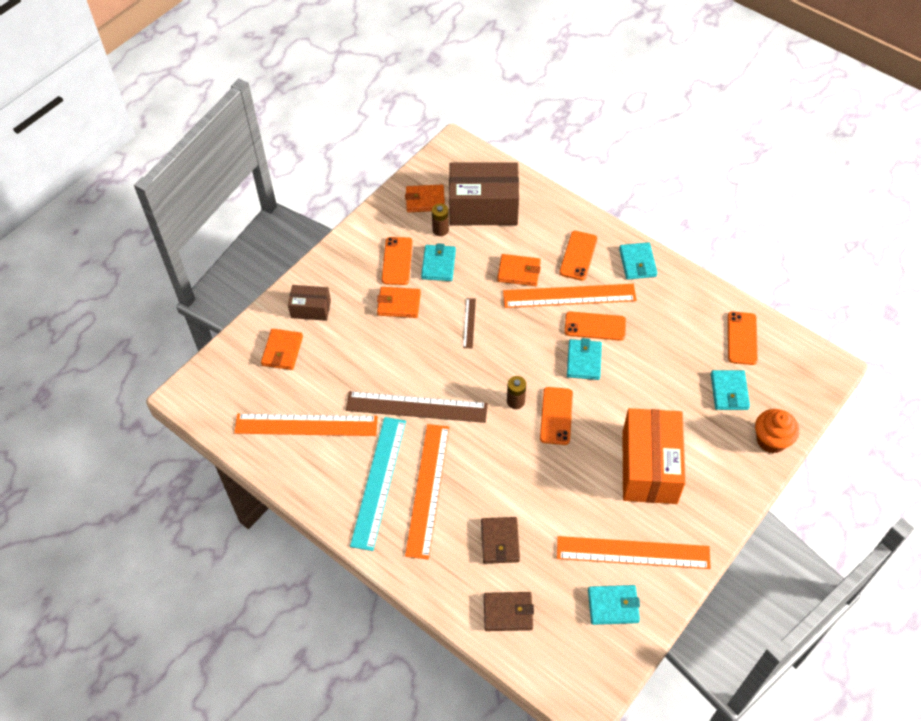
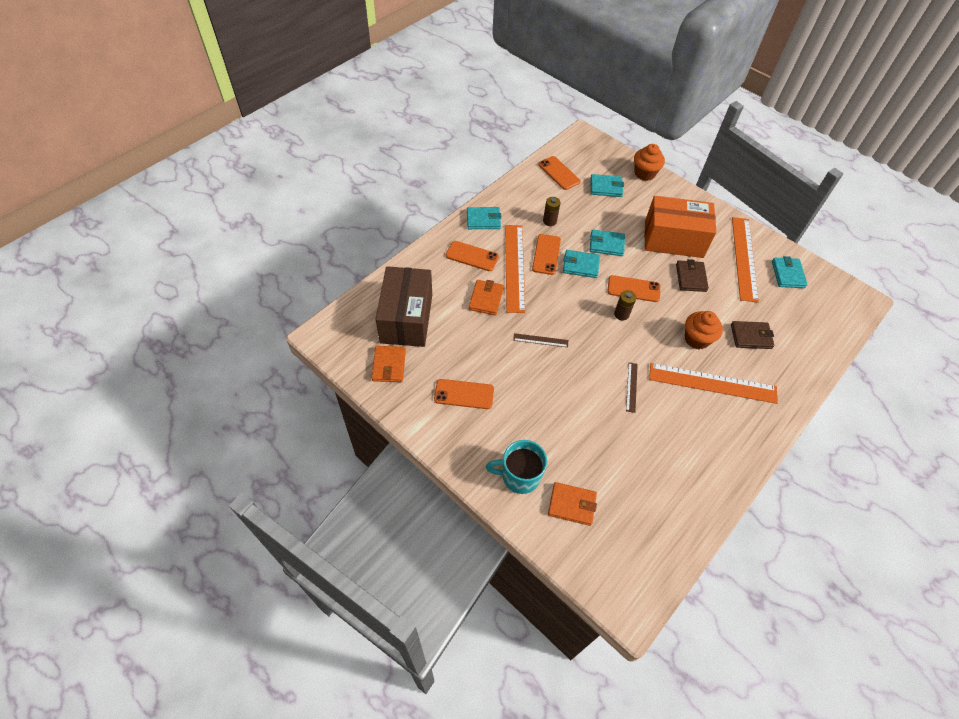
camera: 90 degrees left, 0 degrees up
orange ruler [234,413,378,436] -> none
brown box [288,285,331,321] -> turquoise mug [486,440,547,494]
brown ruler [346,391,488,423] -> brown ruler [626,363,638,413], size x0.45
turquoise ruler [350,417,406,551] -> none
orange wallet [377,287,421,318] -> none
turquoise wallet [421,243,456,281] -> turquoise wallet moved to [590,229,625,256]
brown battery [432,203,449,236] -> brown battery moved to [543,197,560,226]
brown wallet [484,592,534,631] -> brown wallet moved to [676,259,709,292]
orange phone [728,311,758,365] -> orange phone turned 45 degrees clockwise [538,156,581,190]
none -> orange cupcake [685,311,723,350]

